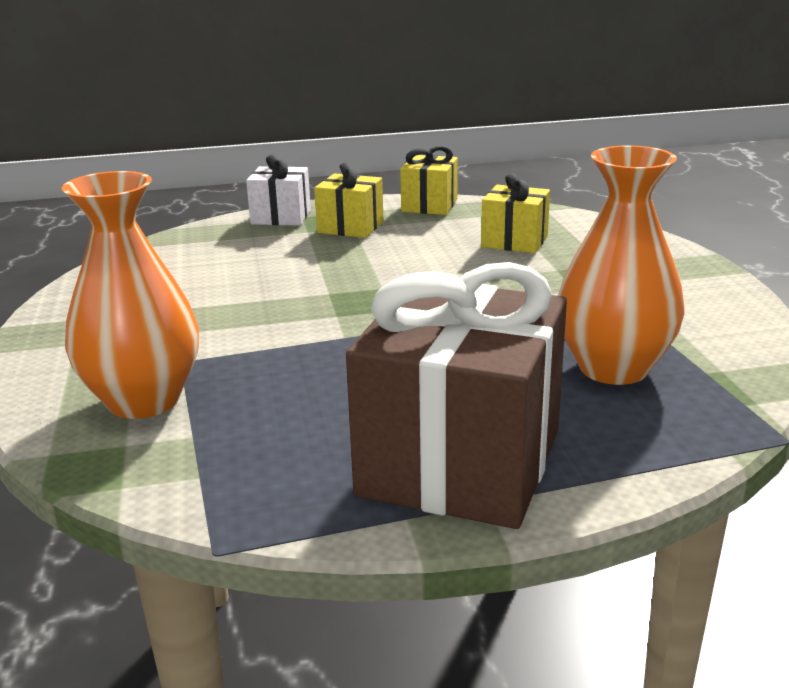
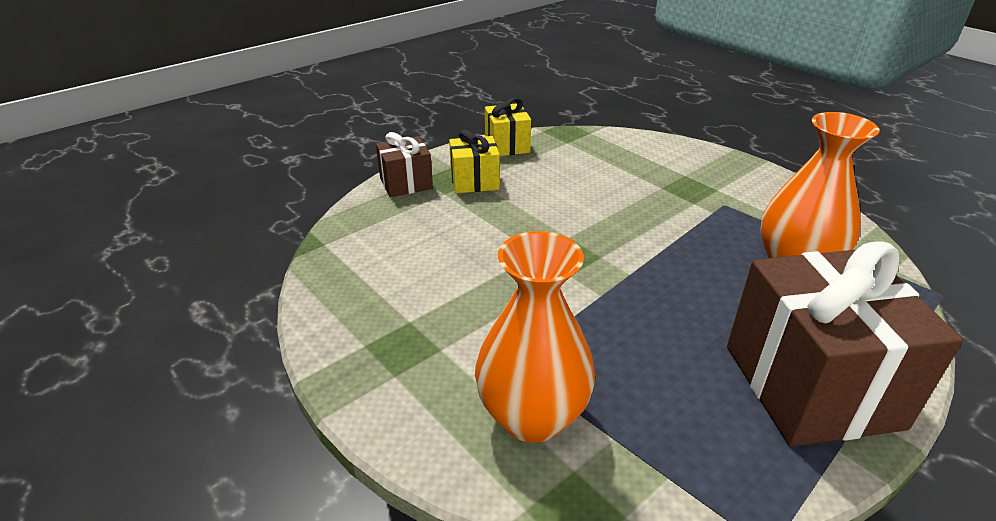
camera: 30 degrees left, 10 degrees up
white gift [246,155,311,226] -> brown gift [376,132,433,197]
yellow gift [481,173,550,253] -> none

